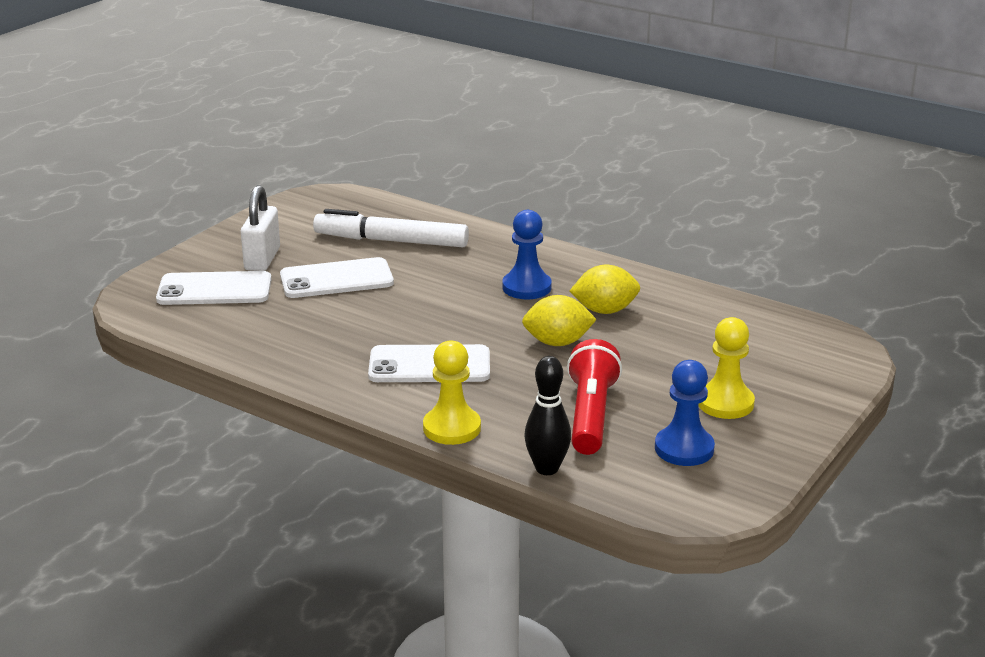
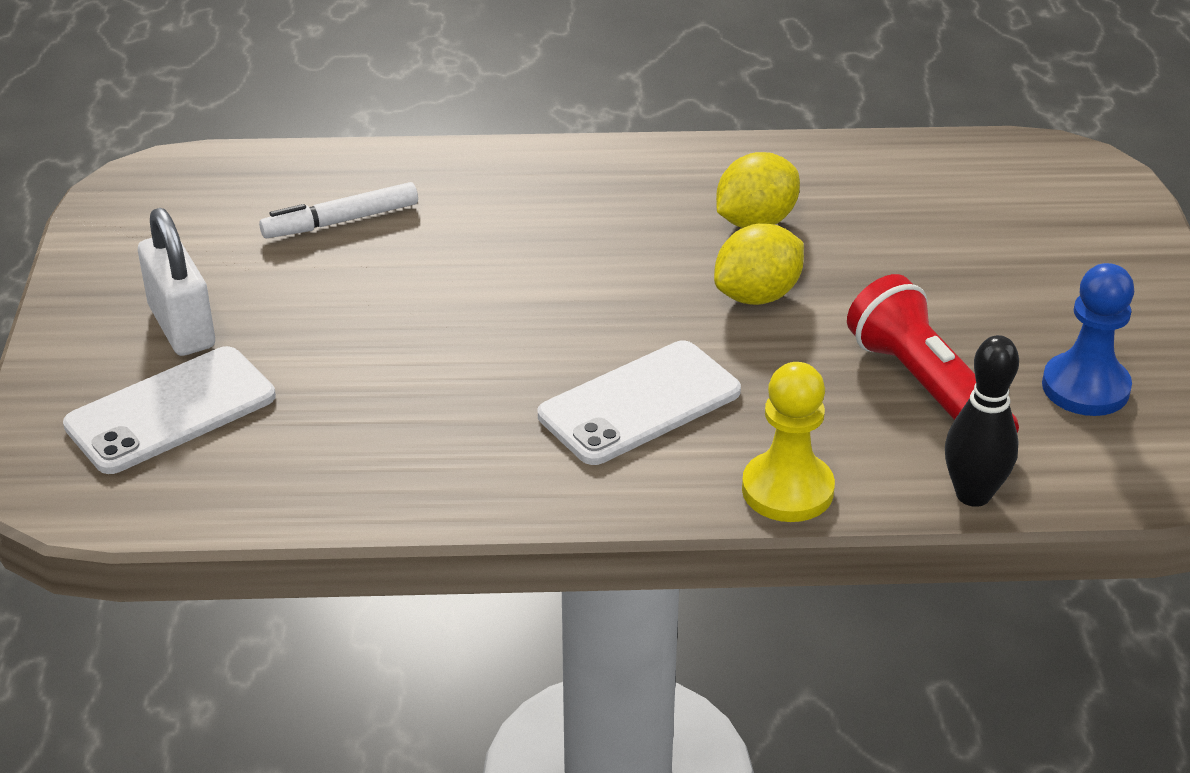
camera: 35 degrees left, 10 degrees up
white phone [280,257,394,298] -> none
white marker [313,209,469,247] -> white marker [259,182,418,238], size x0.62
blue pawn [502,210,552,299] -> none
yellow pawn [698,317,755,419] -> none

